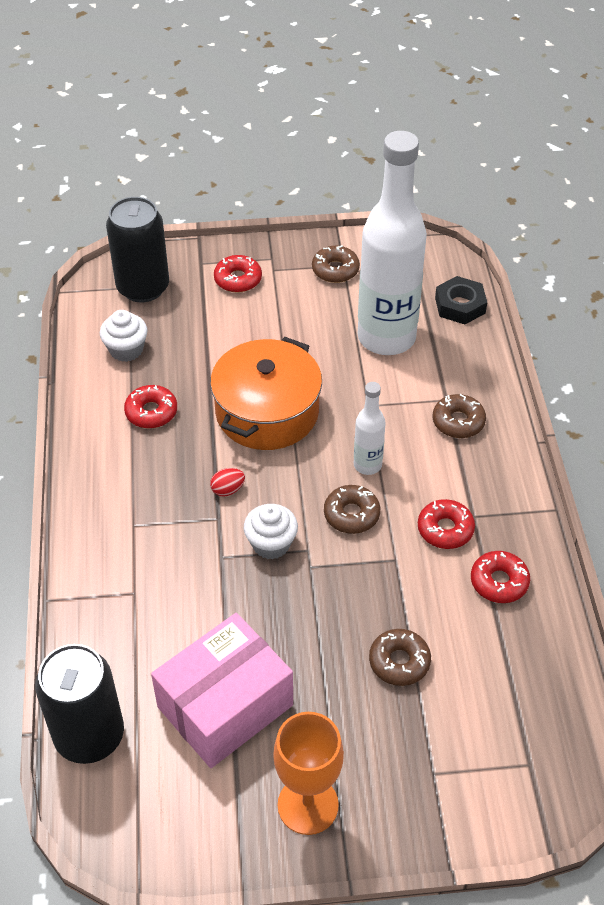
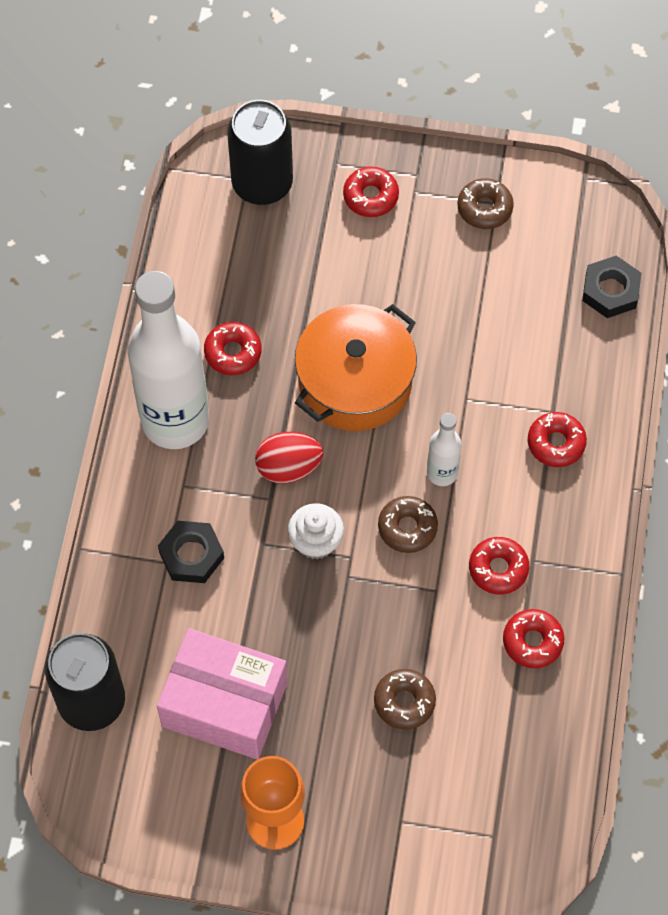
camera: 15 degrees right, 15 degrees up
white cupcake [100,310,148,362] -> none
pink box [151,613,293,768] -> pink box turned 45 degrees clockwise [157,628,287,760]
red egg [210,468,245,497] -> red egg [255,432,323,484], size x1.78
white bottle [358,131,427,355] -> white bottle moved to [128,271,209,449]
brown donut [433,394,486,438] -> red donut [528,412,587,467]
none -> black nut [158,521,224,583]

